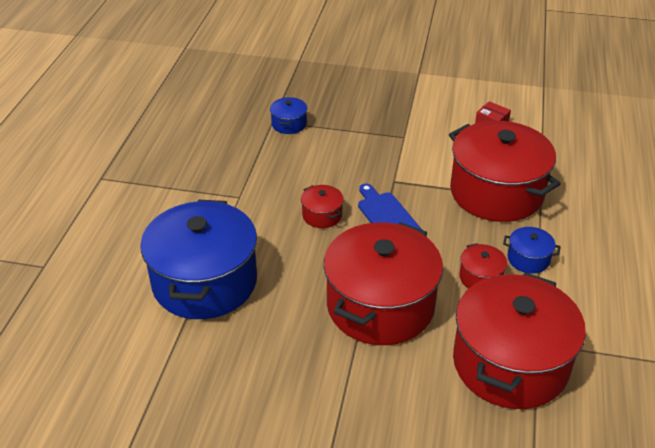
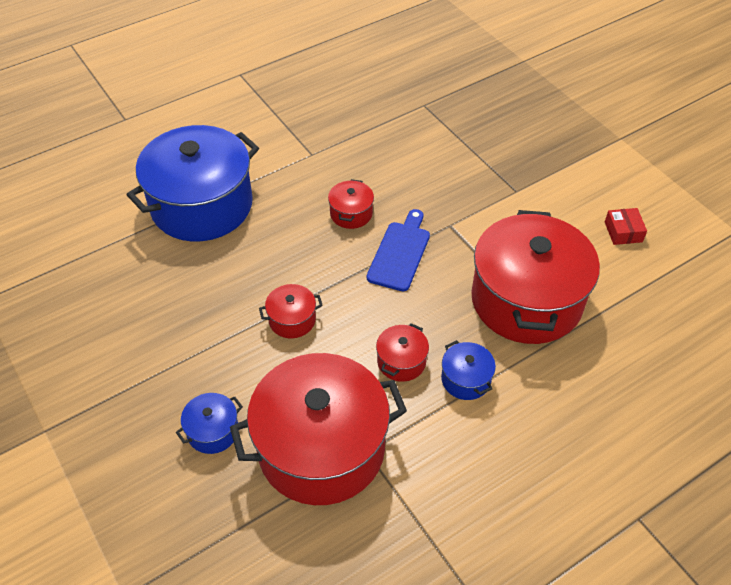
camera: 45 degrees right, 10 degrees up
blue pot [270,97,307,134] -> blue pot moved to [176,393,243,454]
red pot [324,222,443,345] -> red pot [259,284,323,338], size x0.42

